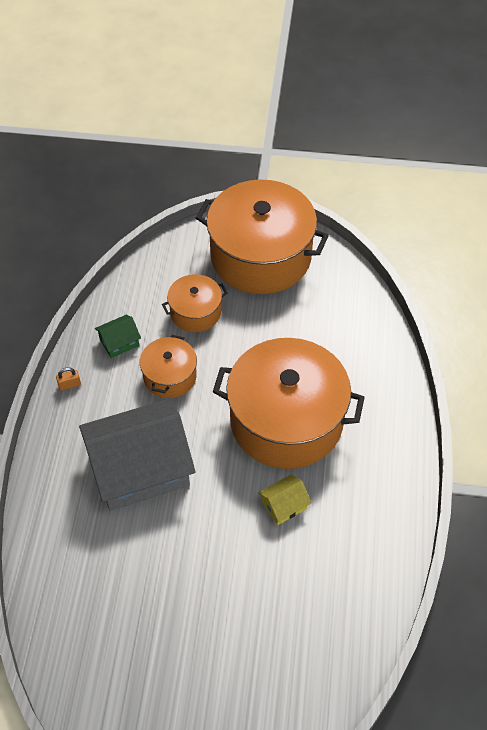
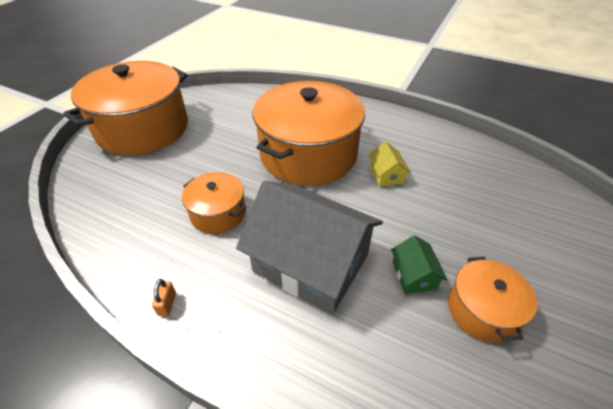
camera: 70 degrees left, 10 degrees down
grey house [79,399,195,511] -> grey house turned 60 degrees counterclockwise [236,181,383,314]
green house [95,314,141,358] -> green house moved to [391,235,447,294]
orange pot [162,274,227,332] -> orange pot moved to [448,257,537,343]

